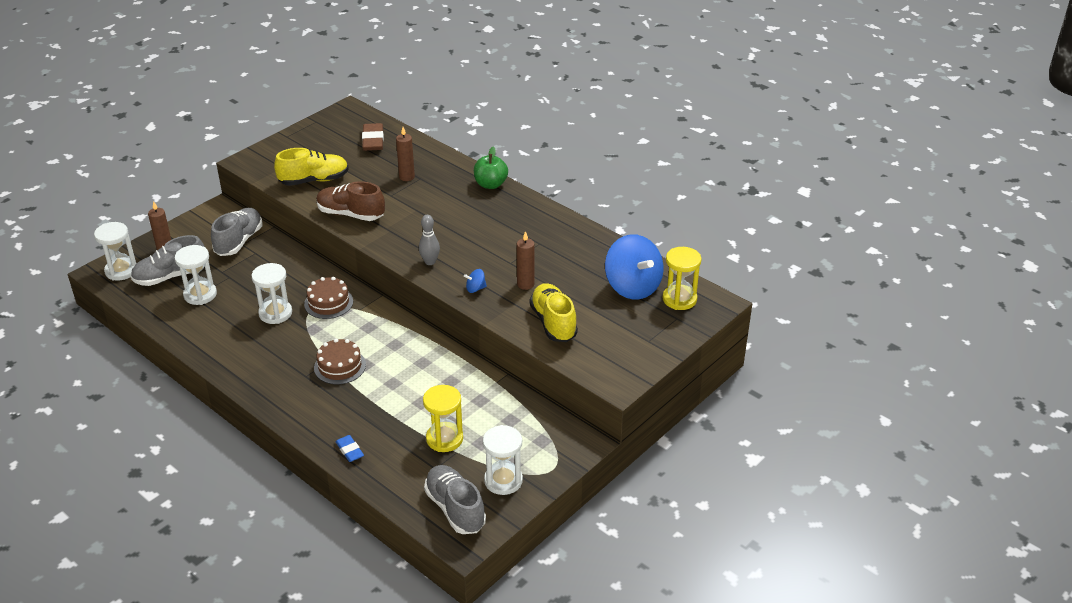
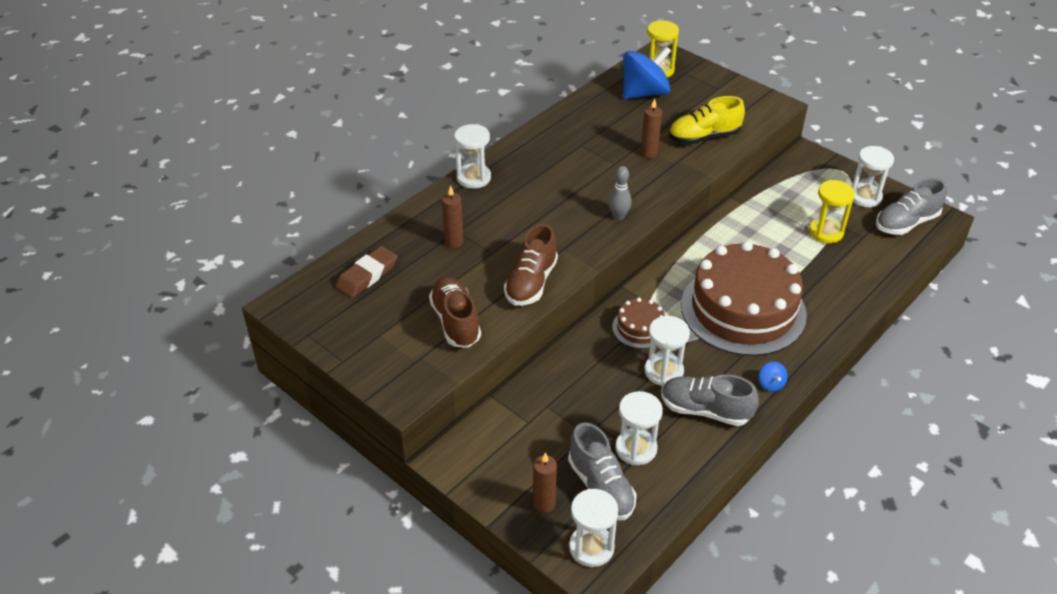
camera: 90 degrees left, 5 degrees up
grey shoe [211,208,263,256] -> grey shoe moved to [661,375,759,426]
yellow shoe [274,148,349,186] -> brown shoe [429,277,481,348]
brown cake [314,338,366,385] -> brown cake [681,241,807,356], size x2.27
blue eraser [335,435,364,462] -> none
brown eraser [362,123,384,151] -> brown eraser turned 45 degrees counterclockwise [336,246,398,298]
blue spinning top [464,269,487,293] -> blue spinning top moved to [759,362,787,392]
green apple [474,146,508,189] -> white hourglass [454,124,491,189]

